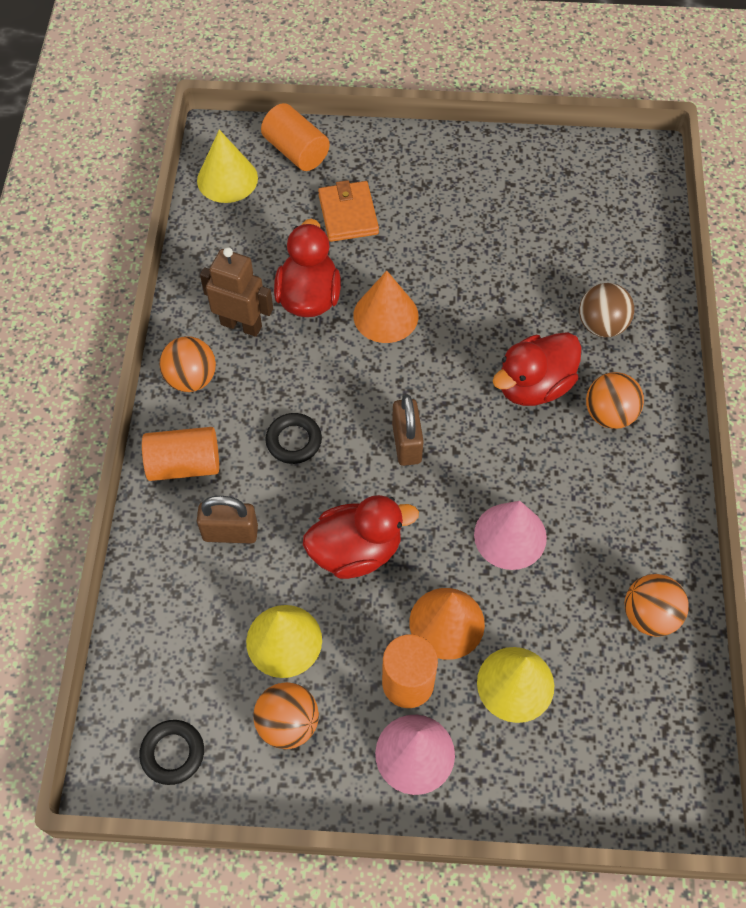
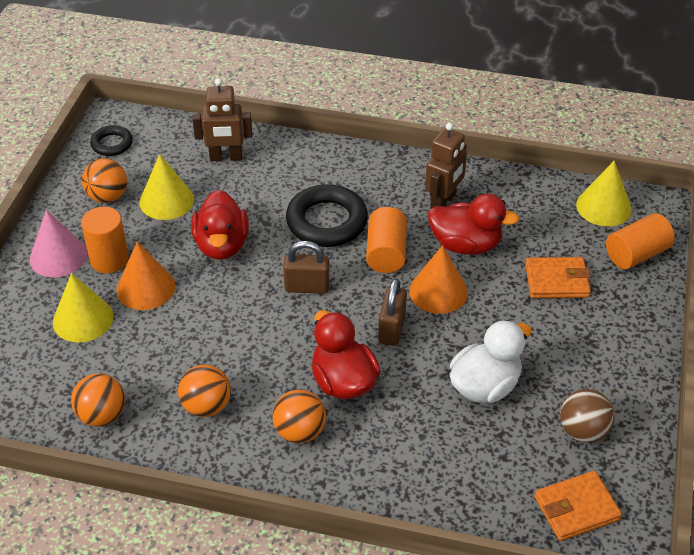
camera: 100 degrees right, 15 degrees down
orange cylinder [142,427,219,481] -> orange cylinder moved to [366,207,407,273]
orange ball [159,336,216,392] -> orange ball moved to [178,364,231,417]
brown padlock [197,496,258,544] -> brown padlock moved to [378,278,407,346]
black ring [265,413,322,464] -> black ring [286,184,368,247], size x1.82
pink cone [474,501,547,570] -> none
brown ball [579,283,634,337] -> brown ball moved to [560,389,615,443]
none -> brown robot [192,78,253,161]
none -> white duck [450,320,532,403]
none -> orange wallet [534,471,622,541]

